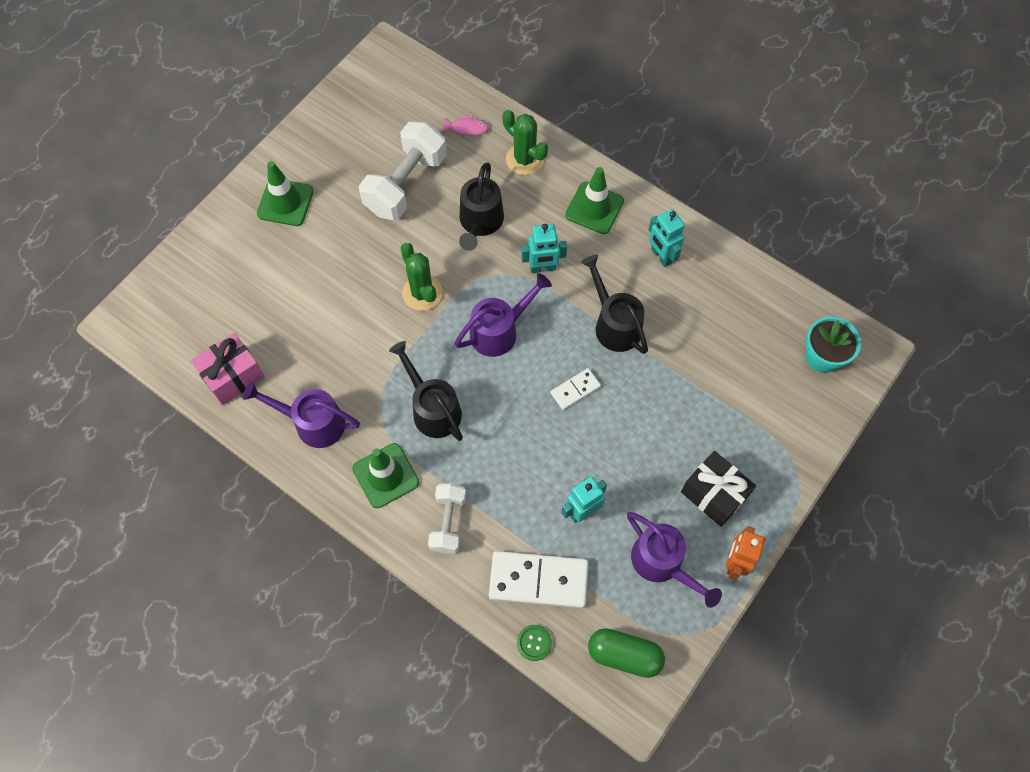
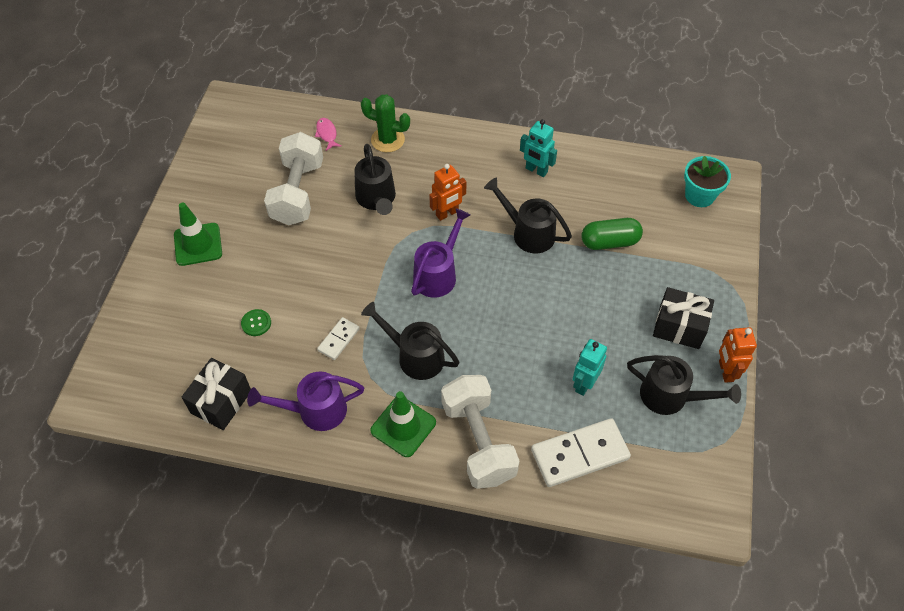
camera: 25 degrees left, 10 degrees down
pink gift [191,332,265,405] -> black gift [181,358,251,430]
green cactus [400,243,443,311] -> none
white dumbbell [428,483,466,554] -> white dumbbell [441,375,520,489], size x1.69
pink fish [441,115,488,136] -> pink fish turned 90 degrees counterclockwise [315,118,342,151]
green button [517,625,552,661] -> green button moved to [241,309,271,336]
turquoise robot [521,224,567,273] -> orange robot [429,164,467,221]
white domino [550,368,601,410] -> white domino moved to [317,317,360,360]
green traffic cone [565,167,624,234] -> none
green capsule [588,628,665,678] -> green capsule moved to [581,218,643,250]
purple watering can [627,512,722,608] -> black watering can [627,355,741,415]

